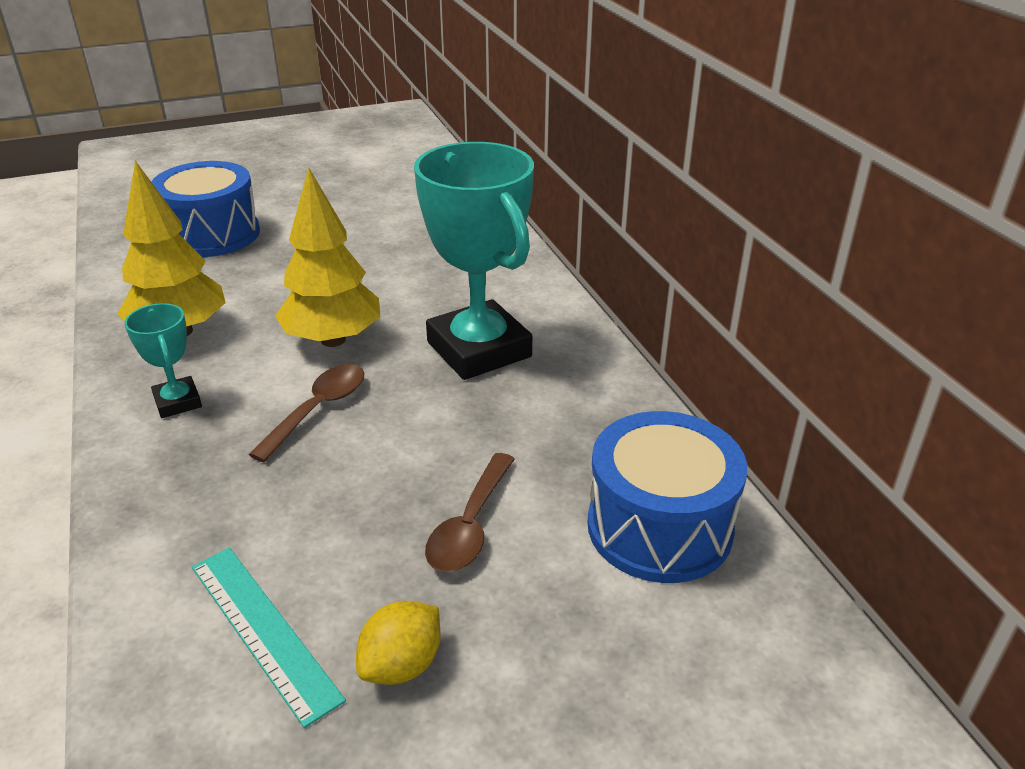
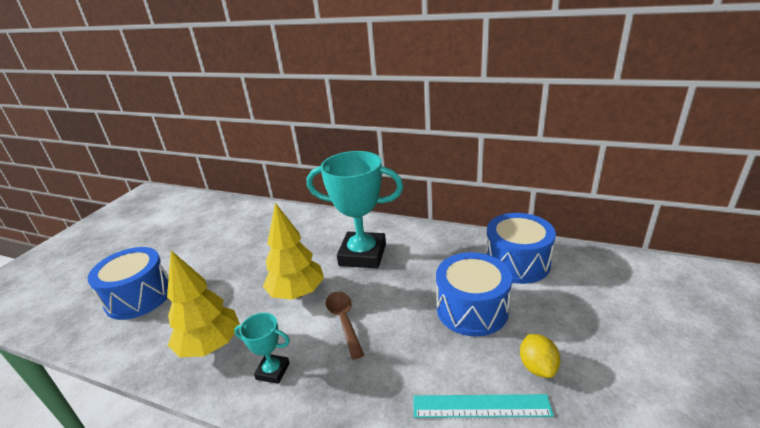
camera: 45 degrees left, 5 degrees down
brown spoon [425,453,515,572] -> blue drum [436,252,512,337]

